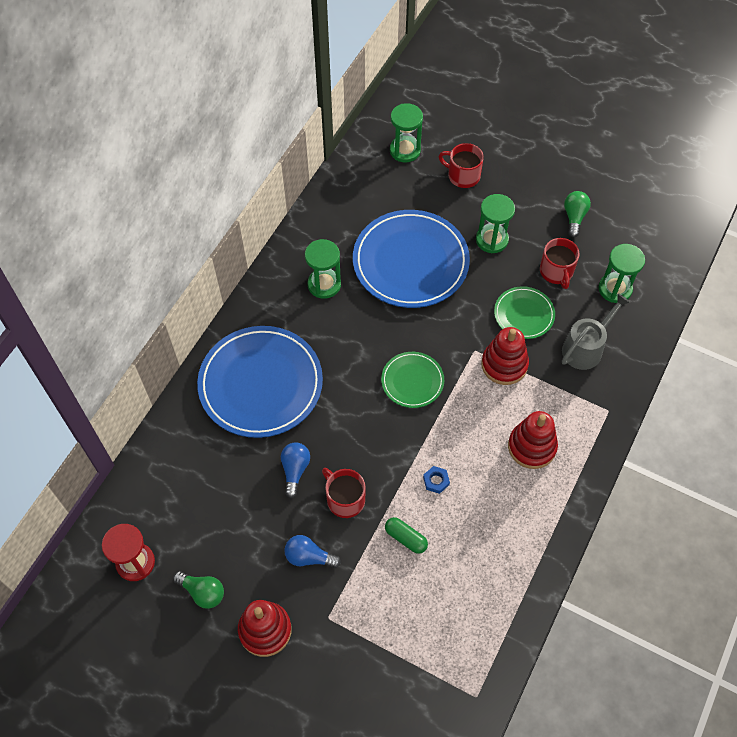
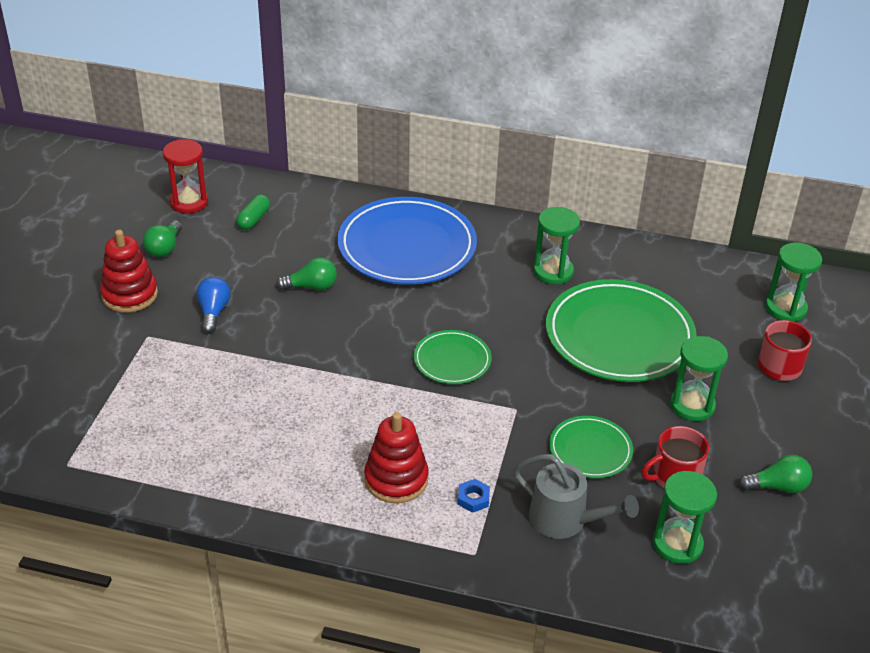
camera: 75 degrees right, 20 degrees down
blue light bulb [281,442,310,498] -> green light bulb [276,257,337,290]
red mug [322,468,366,518] -> none
blue plate [353,210,470,308] -> green plate [546,279,697,382]
green capsule [385,517,428,554] -> green capsule moved to [236,194,270,230]
blue nut [423,466,450,494] -> blue nut moved to [458,479,490,513]
red stacking toy [481,327,529,385] -> none

